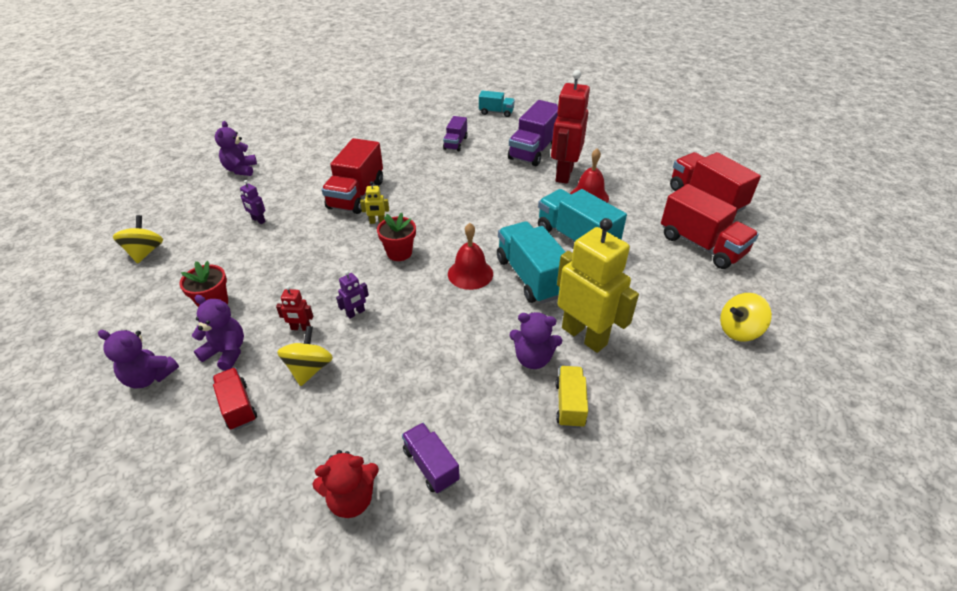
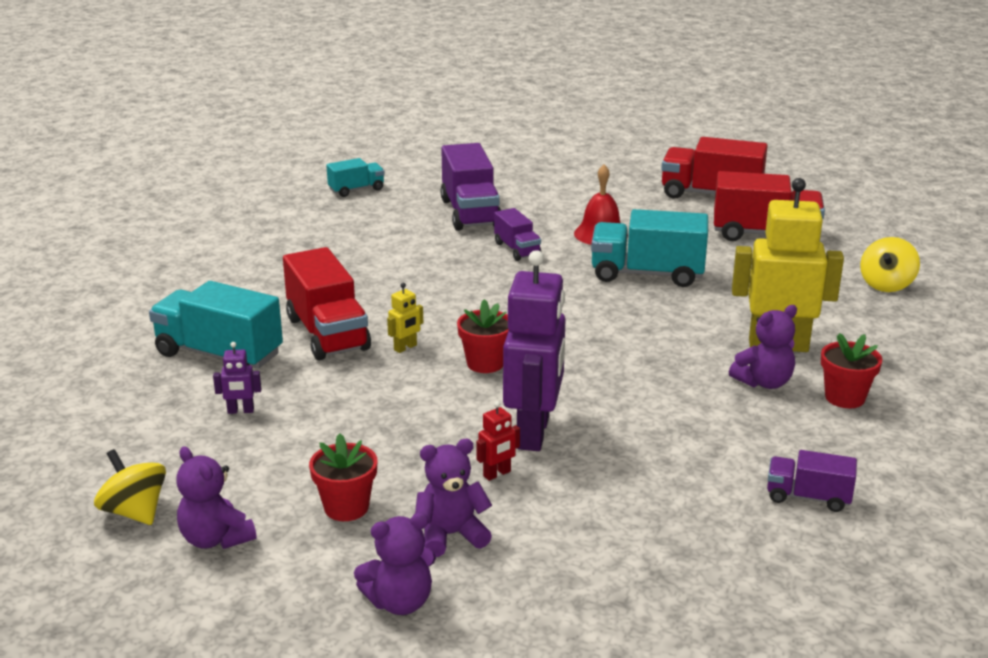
camera: 40 degrees left, 15 degrees down
red truck [213,368,257,430] -> none
purple teddy bear [215,121,257,176] -> purple teddy bear moved to [176,446,256,549]
yellow spinning top [277,326,333,386] -> none
red teddy bear [313,450,379,518] -> none
purple robot [336,271,369,319] -> purple robot [503,250,566,451], size x2.47
purple truck [443,116,468,151] -> purple truck moved to [494,208,541,261]
red bell [448,223,493,290] -> none
turquoise truck [497,221,565,304] -> turquoise truck moved to [149,281,283,369]
red robot [551,70,590,184] -> none
yellow truck [555,366,588,428] -> red flower pot [821,333,882,408]

